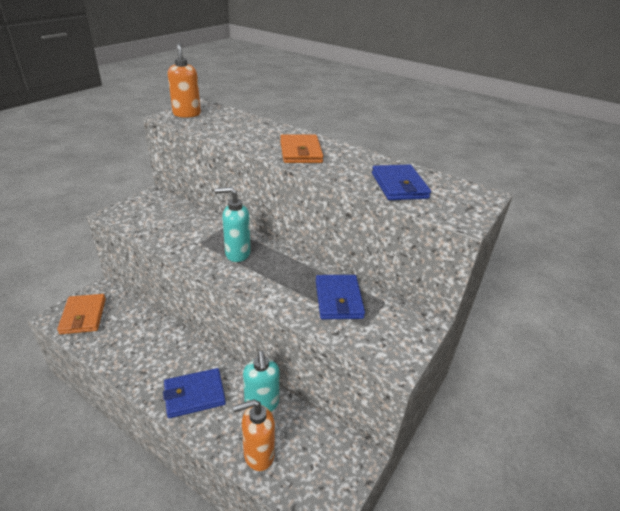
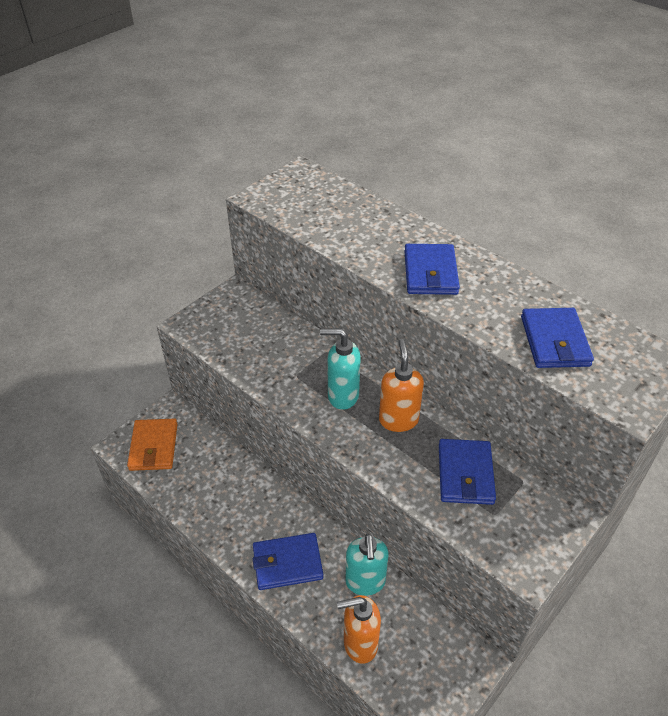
camera: 10 degrees right, 10 degrees up
orange soap dispenser [168,42,201,118] -> orange soap dispenser moved to [379,339,424,432]
orange wallet [280,134,323,163] -> blue wallet [404,244,460,295]

